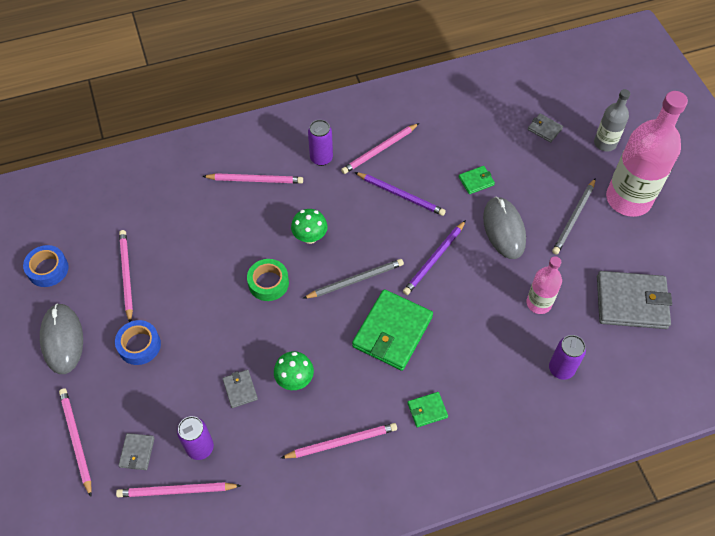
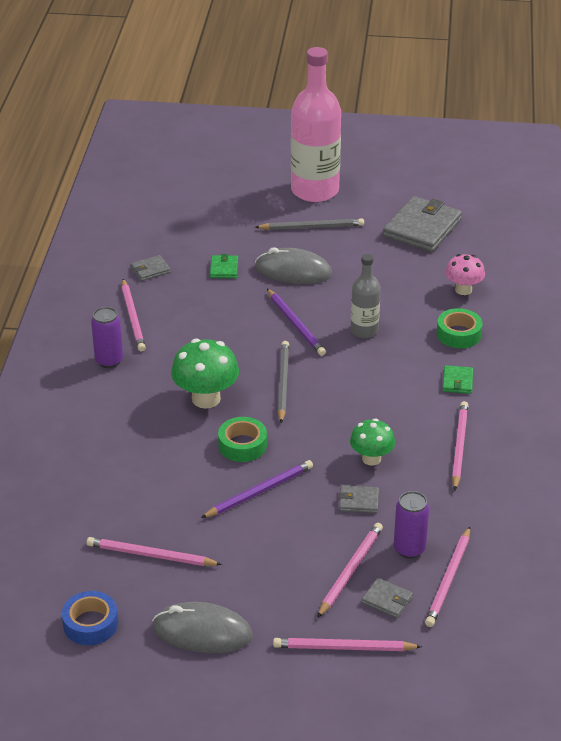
camera: 65 degrees left, 20 degrees down
blue tape [115,320,161,365] -> none
pink pencil [202,173,303,184] -> pink pencil moved to [317,523,383,618]
green mushroom [291,209,328,244] -> green mushroom [171,339,239,409], size x1.56
green wallet [352,289,433,371] -> none
purple pencil [355,172,446,216] -> purple pencil moved to [201,460,313,518]
pink bottle [526,256,562,314] -> none
grey wallet [528,114,563,143] -> grey wallet moved to [131,255,171,281]
purple can [549,335,586,380] -> pink mushroom [445,254,485,295]
grey pencil [552,178,596,254] -> grey pencil turned 60 degrees counterclockwise [255,218,364,230]
grey bottle [594,89,630,152] -> grey bottle moved to [351,254,381,338]
none -> green tape [437,308,483,348]

